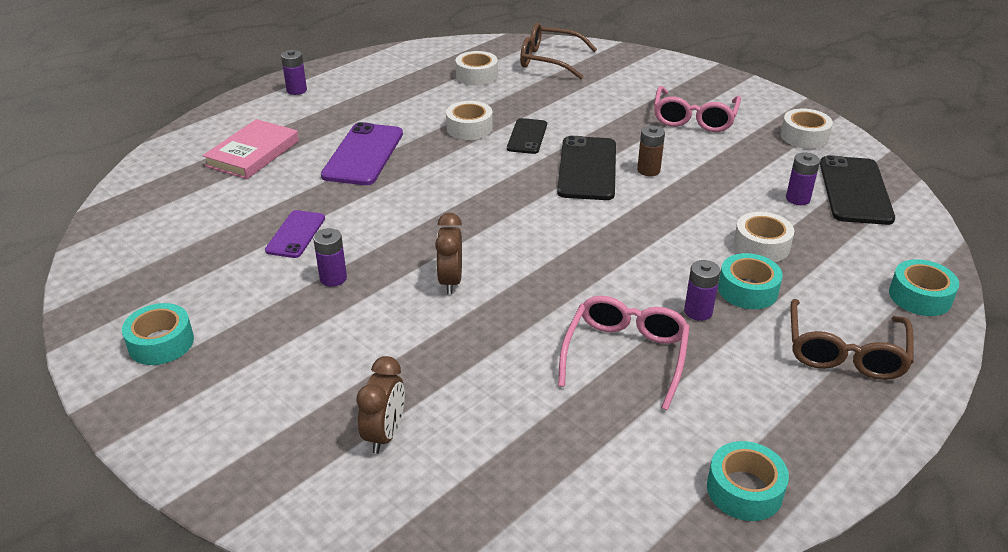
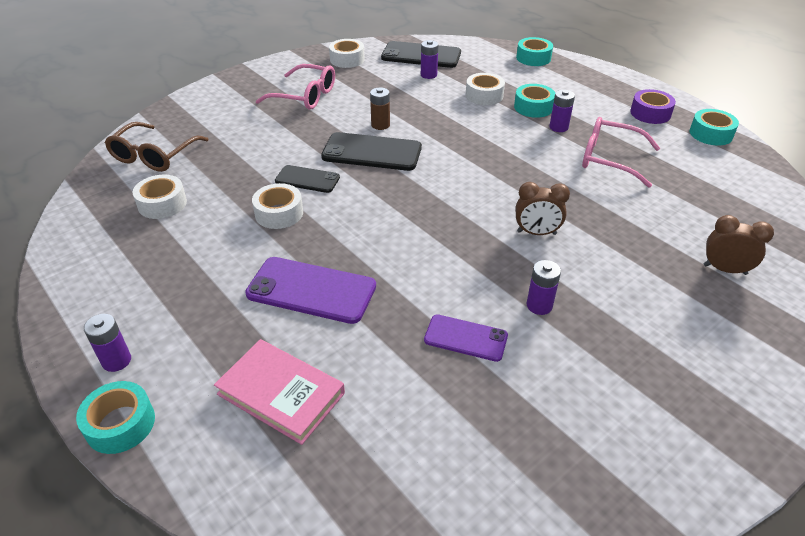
camera: 85 degrees left, 5 degrees up
turquoise tape [122,303,194,365] -> turquoise tape moved to [76,381,155,454]
brown glasses [791,299,914,380] -> none
none -> purple tape [630,89,676,124]

